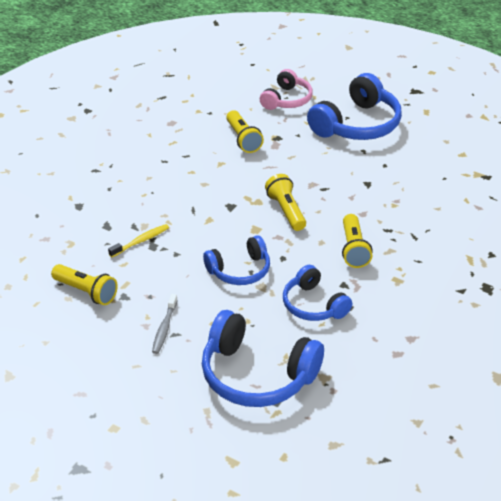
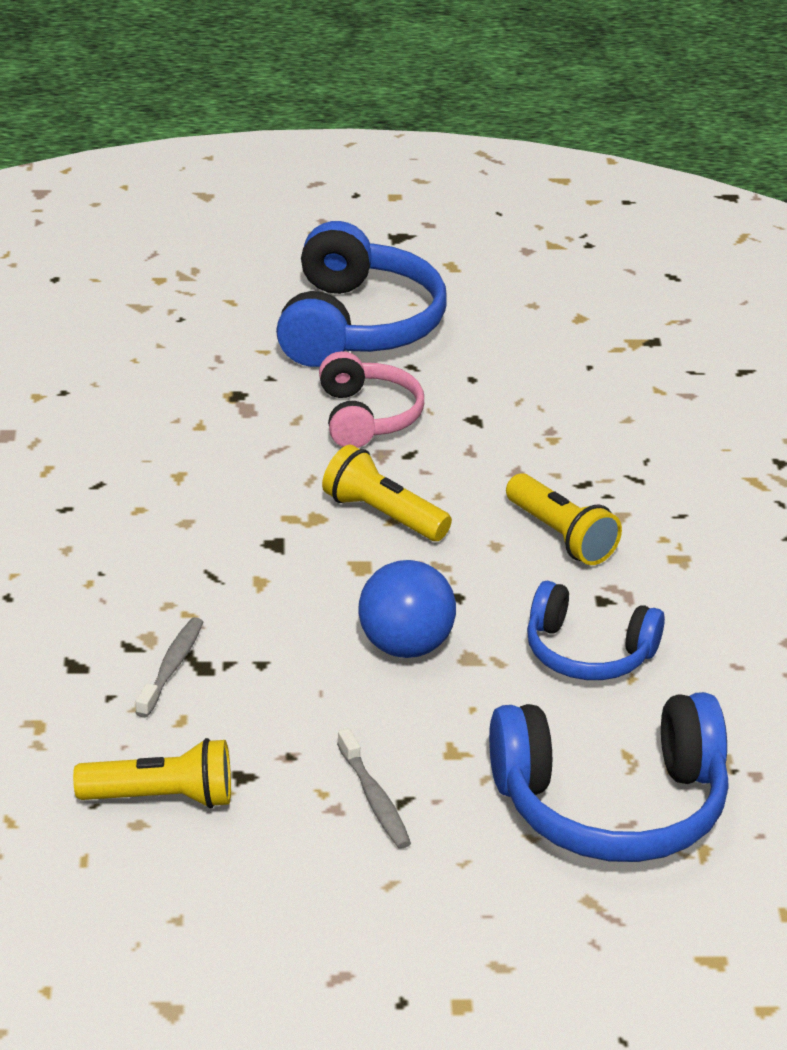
camera: 35 degrees left, 5 degrees down
yellow toothbrush [108,224,169,257] -> grey toothbrush [135,617,203,718]
blue headphones [203,235,270,285] -> blue ball [358,560,456,658]
yellow flashlight [226,110,264,153] -> none
pink headphones [260,69,313,110] -> pink headphones moved to [319,351,424,448]

